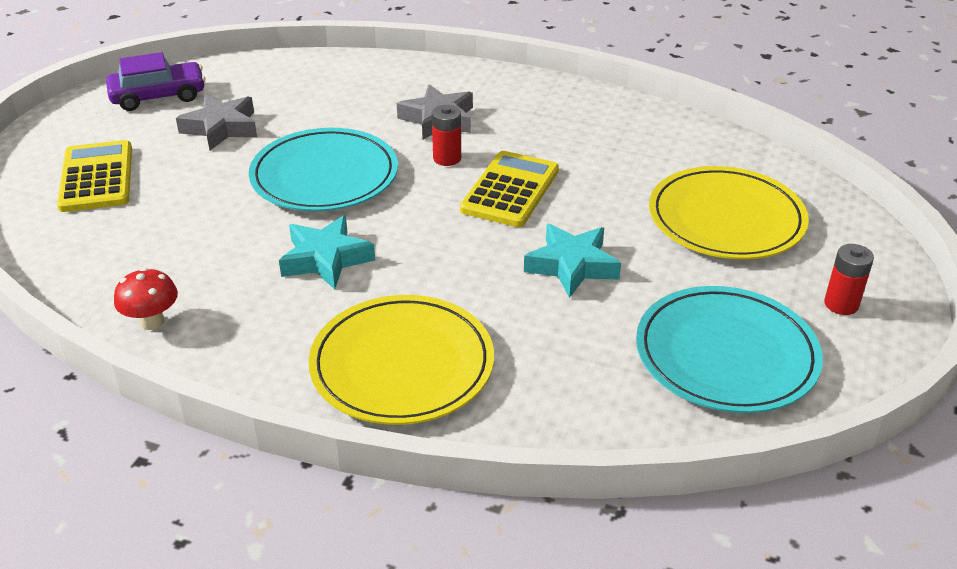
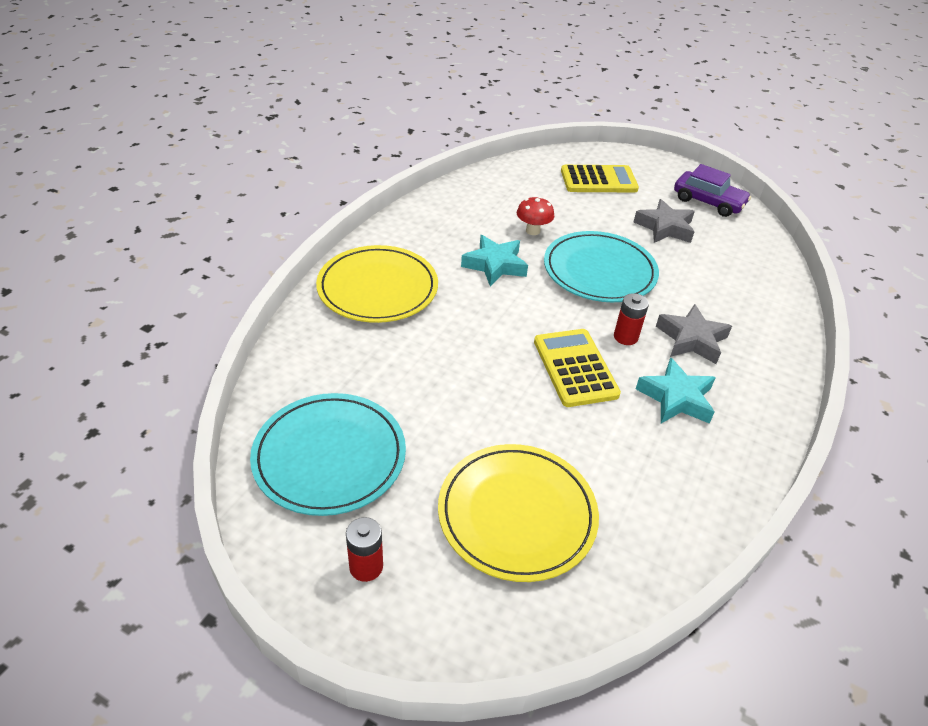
camera: 95 degrees right, 5 degrees up
purple car [106,52,205,111] -> purple car turned 45 degrees counterclockwise [674,164,751,217]
red mushroom [114,268,178,330] -> red mushroom moved to [516,196,554,235]
yellow calculator [460,151,559,227] -> yellow calculator turned 135 degrees counterclockwise [534,329,621,407]
turquoise star [524,224,621,298] -> turquoise star moved to [636,357,716,424]

